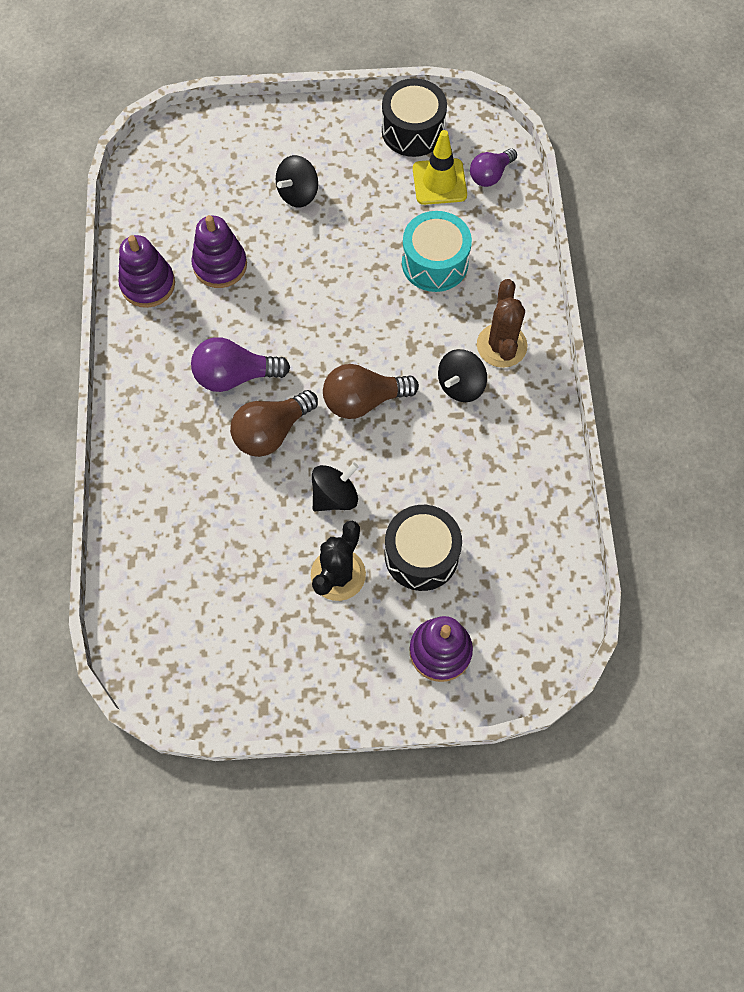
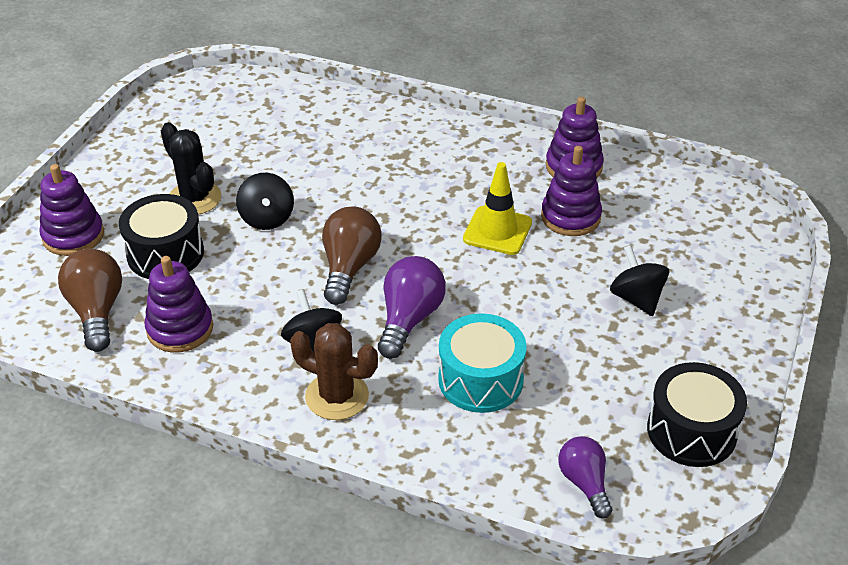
camera: 115 degrees right, 25 degrees down
purple light bulb [191,337,290,392] -> purple light bulb moved to [378,256,446,359]
brown light bulb [230,390,318,457] -> brown light bulb moved to [58,248,122,352]
yellow traffic cone [413,130,467,205] -> yellow traffic cone moved to [463,162,532,255]
none -> purple stacking toy [144,256,213,353]

